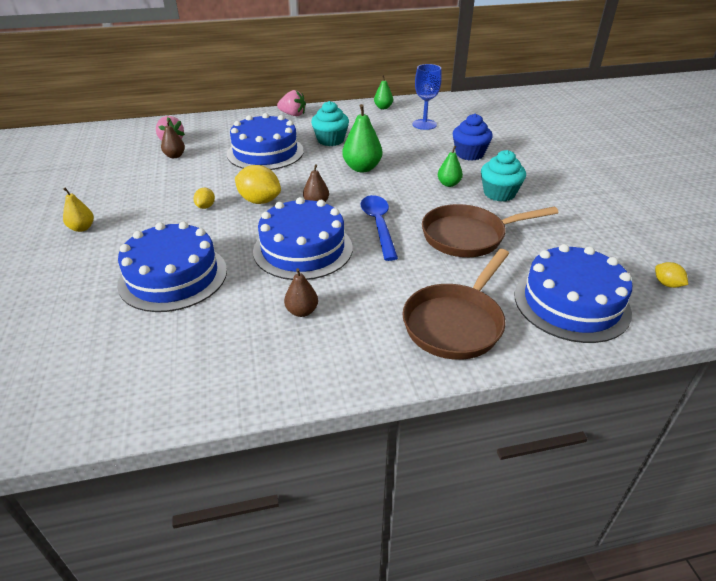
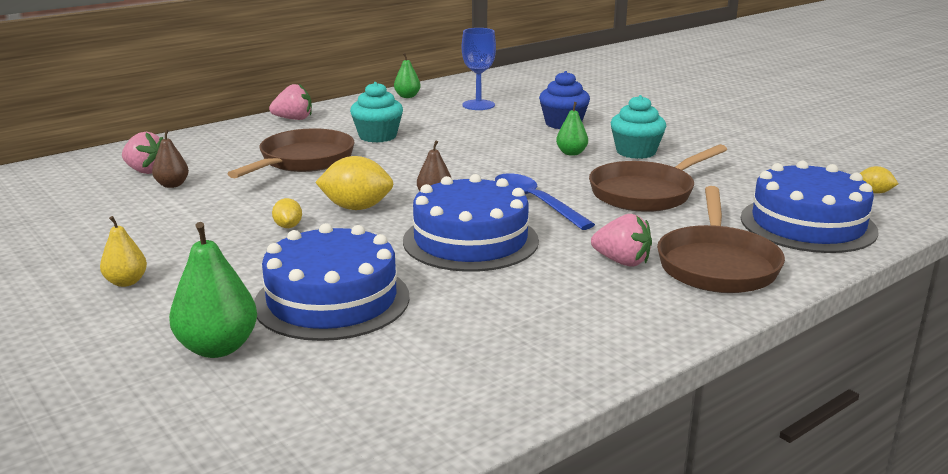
camera: 25 degrees left, 15 degrees down
blue cake [227,113,304,170] -> brown pan [228,128,354,178]
brown pear [284,268,318,317] -> none
green pear [342,104,382,173] -> green pear moved to [169,222,257,358]
none -> pink strawberry [591,214,652,267]

